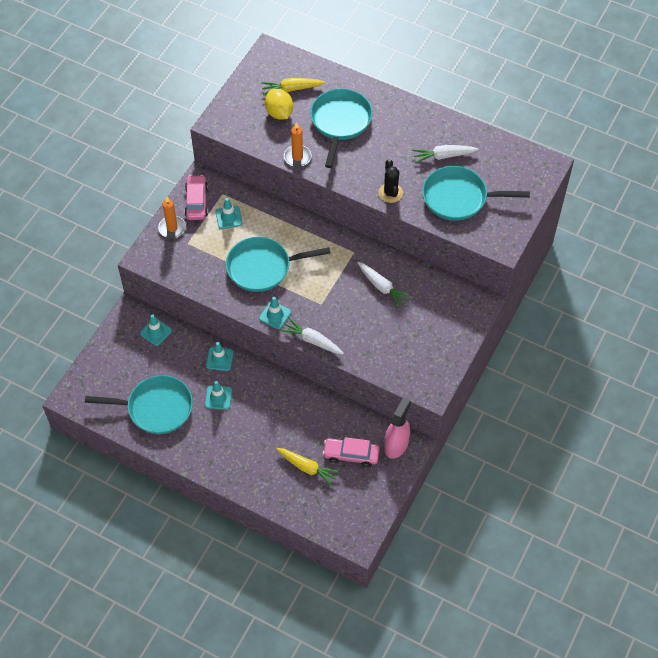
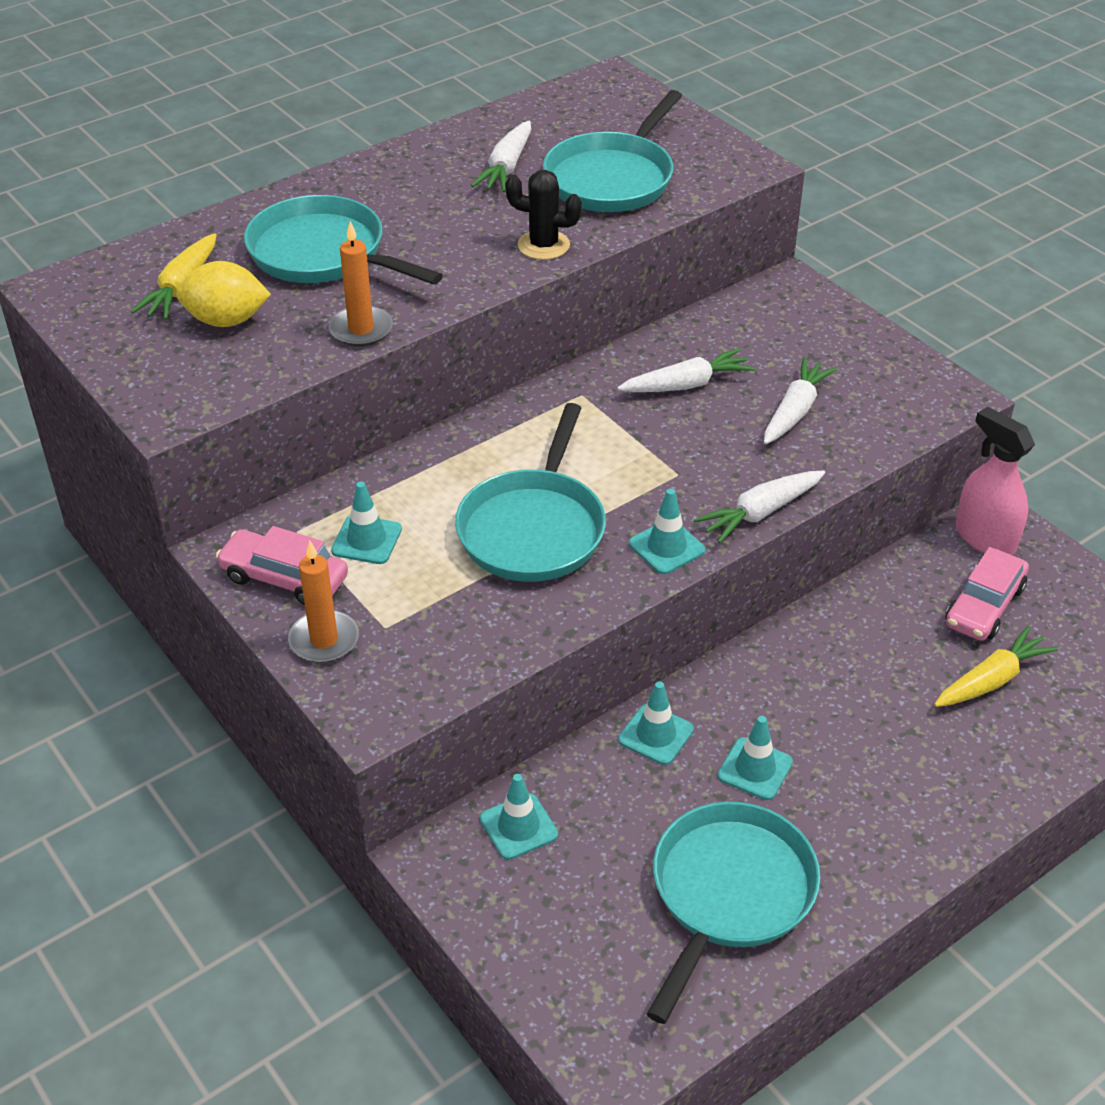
camera: 65 degrees left, 15 degrees down
none -> white carrot [764,357,838,445]

